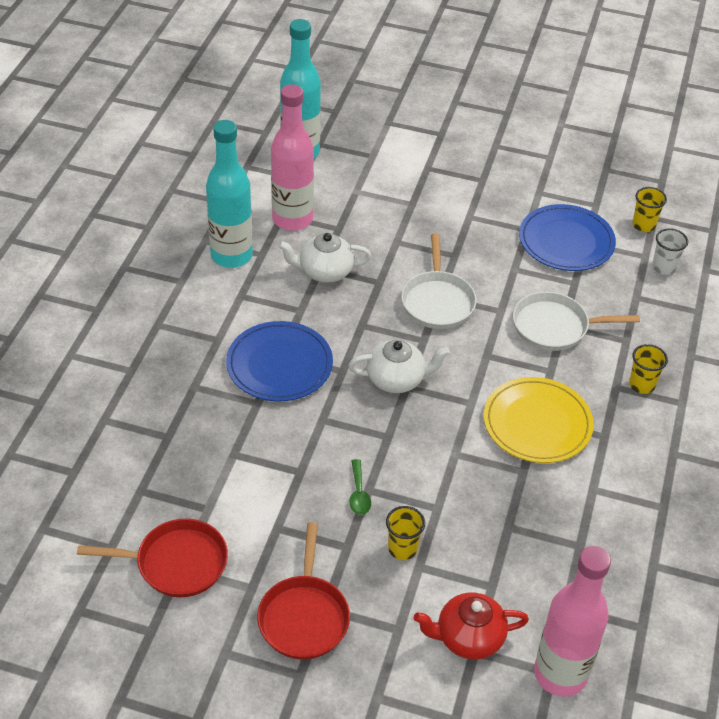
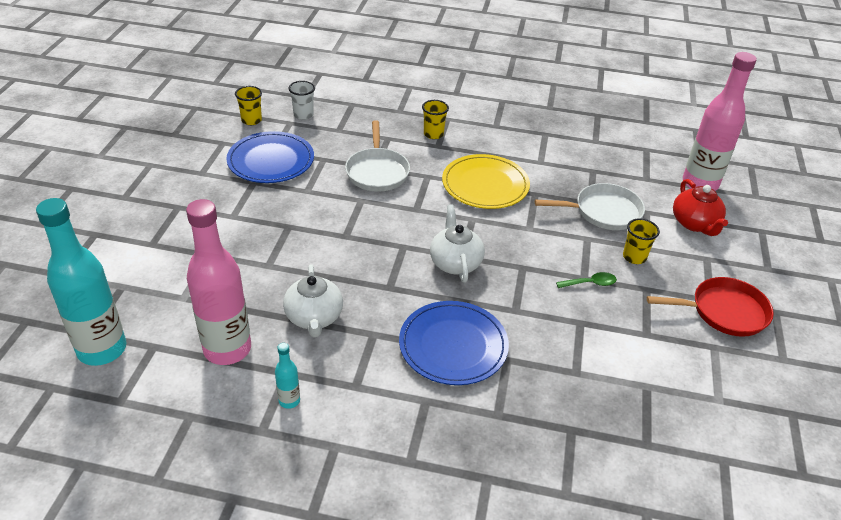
camera: 95 degrees left, 5 degrees down
red pan [77,519,228,597] -> none
turquoise bottle [206,120,253,268] -> turquoise bottle [275,343,300,409], size x0.43
white pan [401,233,477,329] -> white pan moved to [535,183,645,230]

